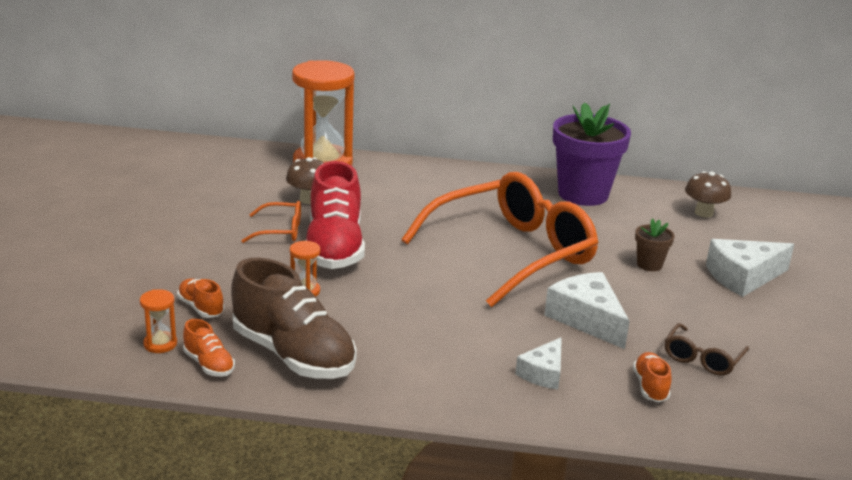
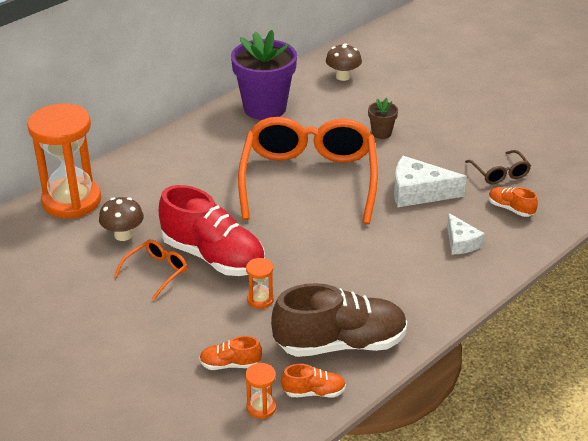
camera: 50 degrees left, 10 degrees up
white cheese [706,239,794,297] -> none

